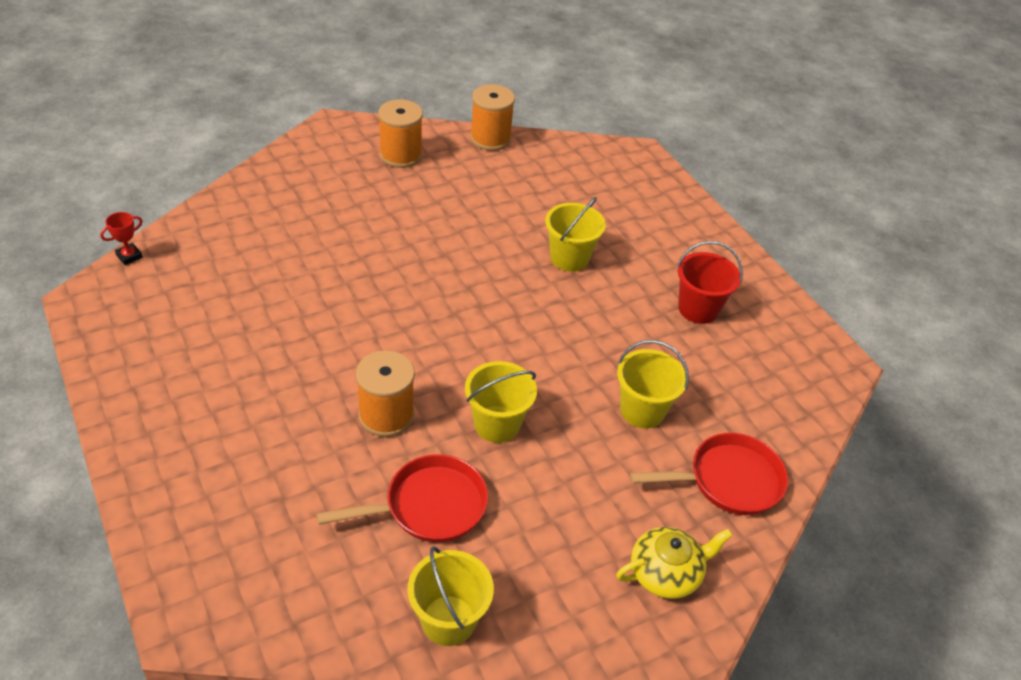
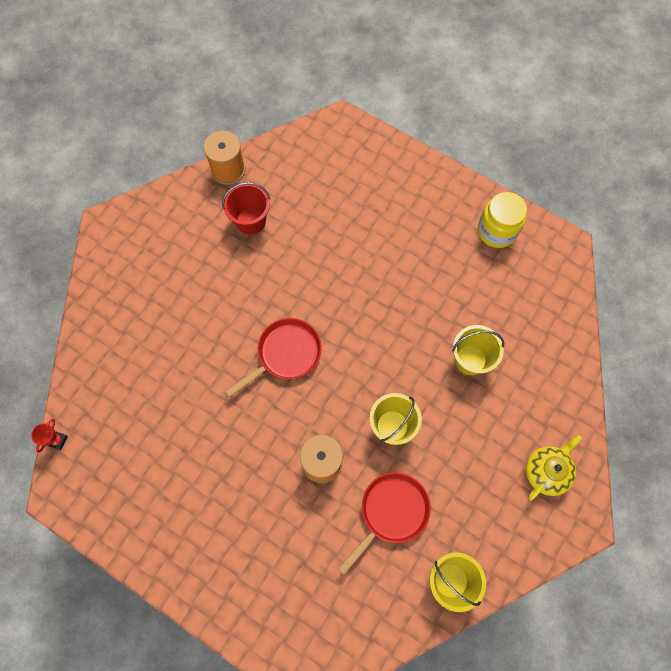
camera: 25 degrees left, 25 degrees up
orange spool [378,99,423,168] -> none
yellow bucket [545,197,606,272] -> none
red pan [630,433,788,515] -> red pan moved to [225,318,322,397]
red bucket [677,241,743,324] -> red bucket moved to [222,182,270,235]
none -> yellow jar [478,192,527,248]

